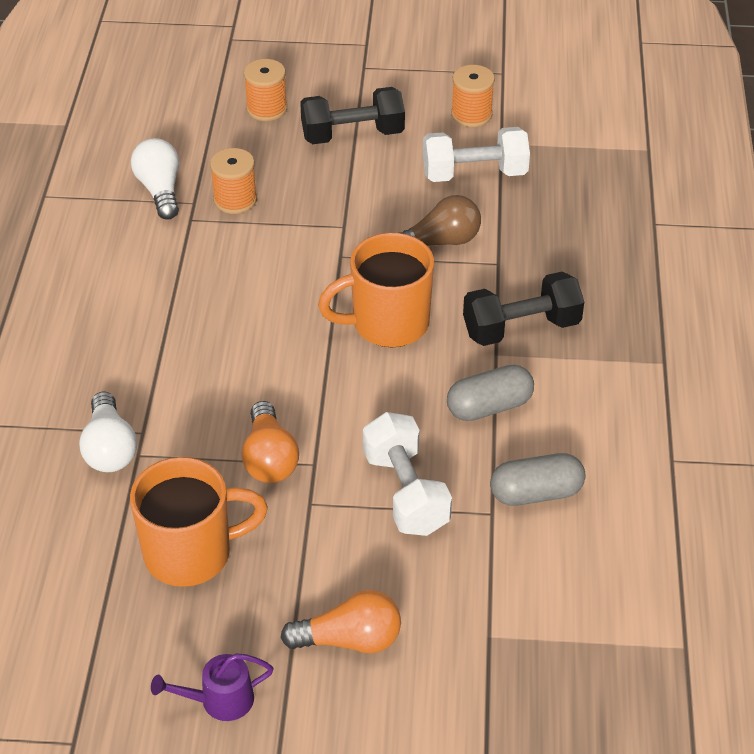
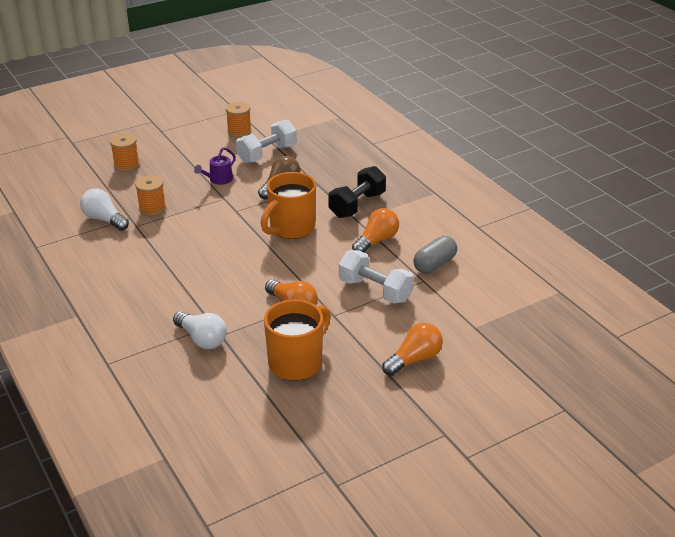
camera: 35 degrees left, 10 degrees down
purple watering can [151,653,274,721] -> purple watering can moved to [194,147,236,185]
black dumbbell [300,87,405,144] -> none
grey capsule [447,365,534,421] -> orange light bulb [352,208,399,252]

